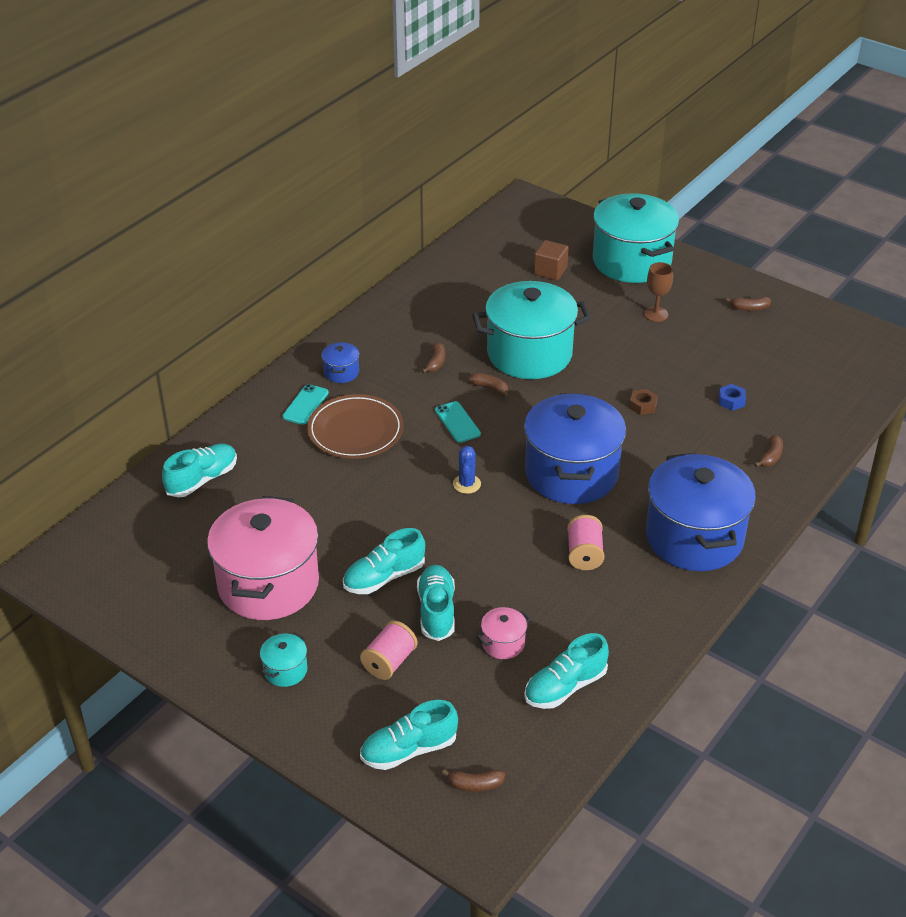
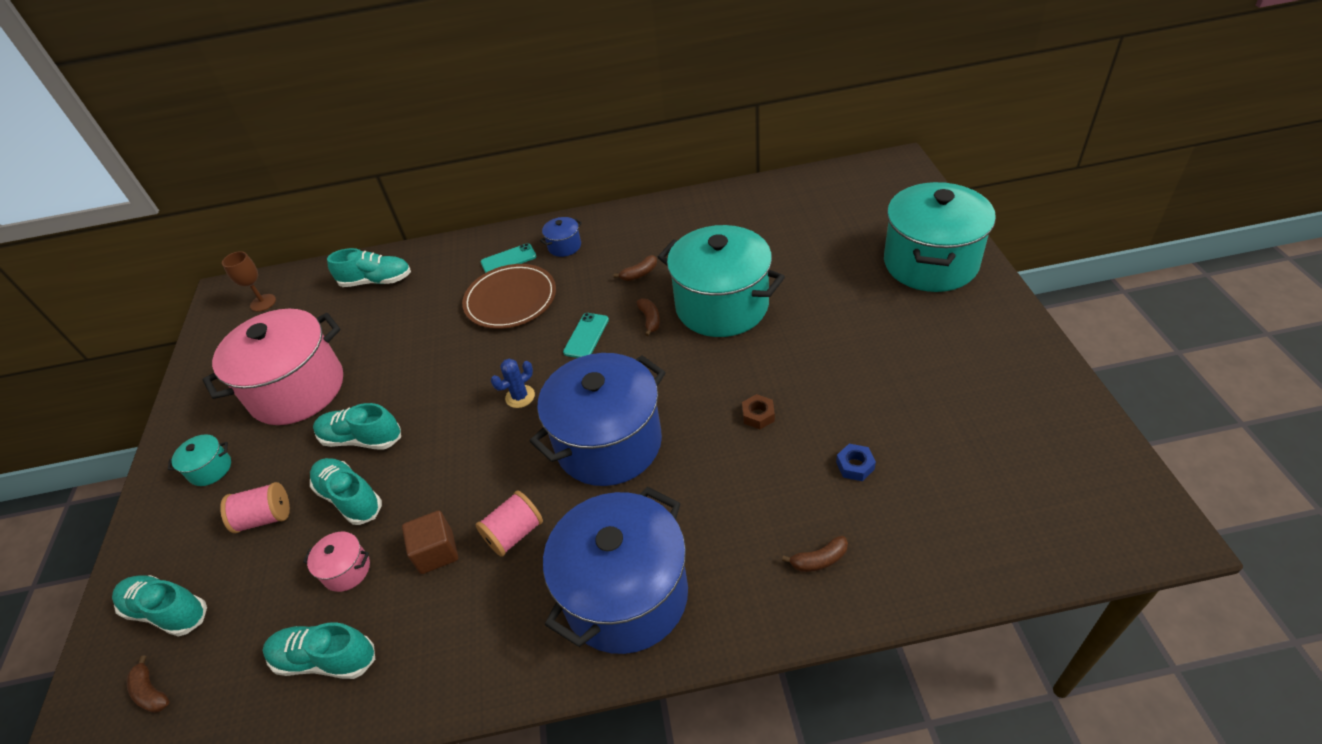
camera: 50 degrees right, 5 degrees up
turquoise shoe [417,565,455,641] -> turquoise shoe turned 90 degrees counterclockwise [310,458,382,525]
brown cube [534,240,569,281] -> brown cube moved to [402,510,458,574]
brown goblet [644,262,673,322] -> brown goblet moved to [222,251,276,312]
brown banana [726,296,771,311] -> none

